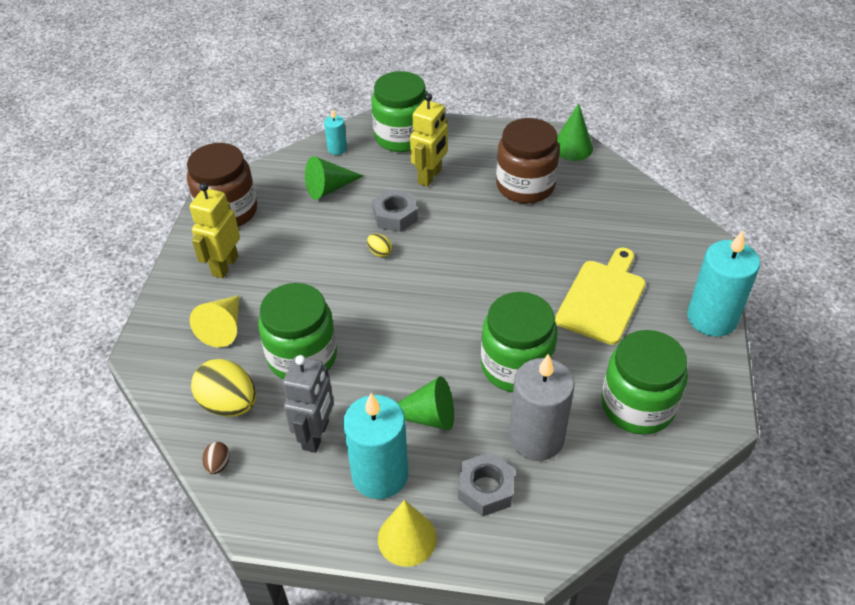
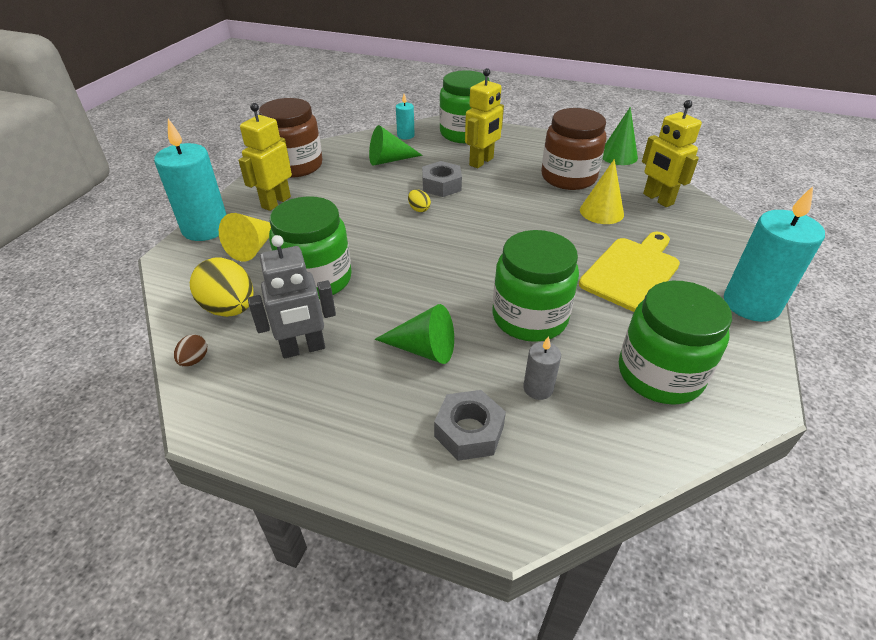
camera: 10 degrees right, 5 degrees down
grey robot [283,355,334,453] -> grey robot turned 45 degrees clockwise [248,235,336,358]
turquoise candle [343,393,408,499] -> turquoise candle moved to [154,119,227,241]
yellow cone [378,500,437,567] -> yellow cone moved to [580,159,624,224]
grey candle [509,354,575,461] -> grey candle [523,336,561,400], size x0.48
none -> yellow robot [642,100,702,207]

